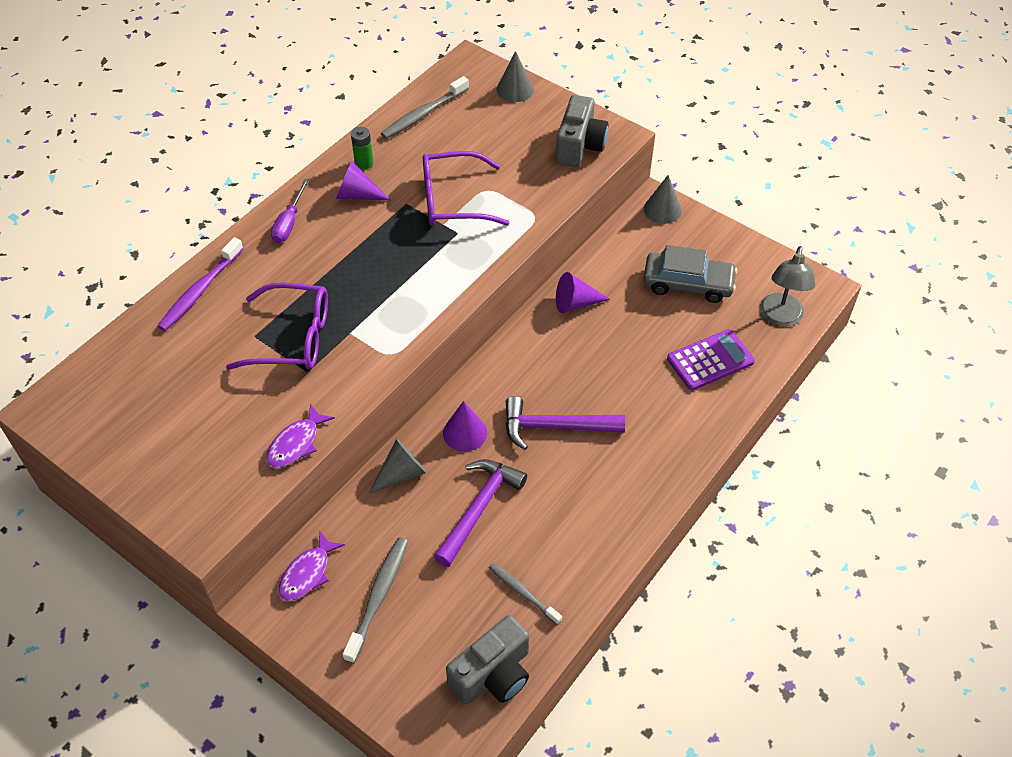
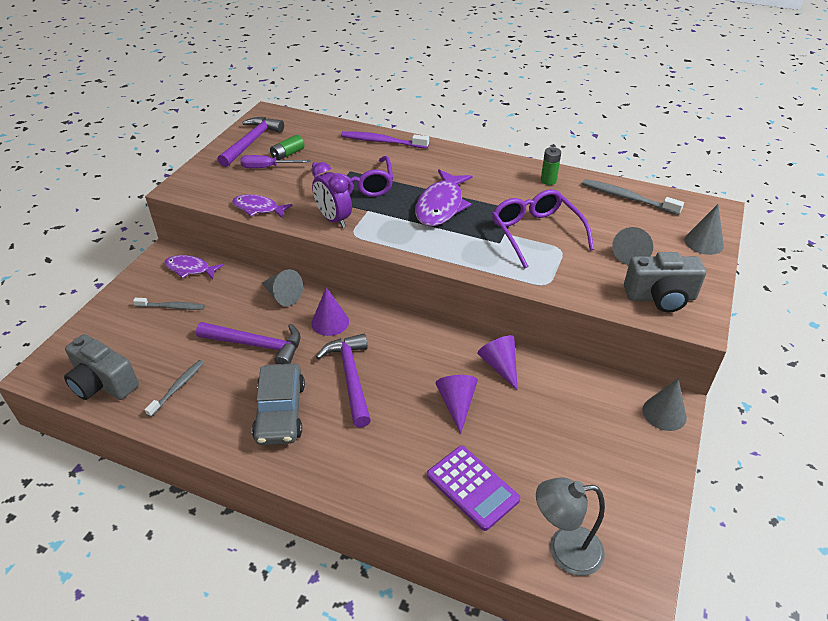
camera: 75 degrees right, 10 degrees down
purple screwdriver [271,179,309,243] -> purple screwdriver moved to [240,155,311,168]
purple cone [336,161,391,200] -> purple cone moved to [435,375,478,434]
grey toothbrush [343,537,408,664] -> grey toothbrush [133,298,205,310], size x0.66
grey car [643,245,737,303] -> grey car moved to [252,363,305,445]
none -> purple hammer [218,117,284,167]
none -> green battery [270,135,305,160]
none -> purple clock [312,162,352,228]
none -> purple fish [415,169,473,226]
none -> grey cone [612,227,653,265]

